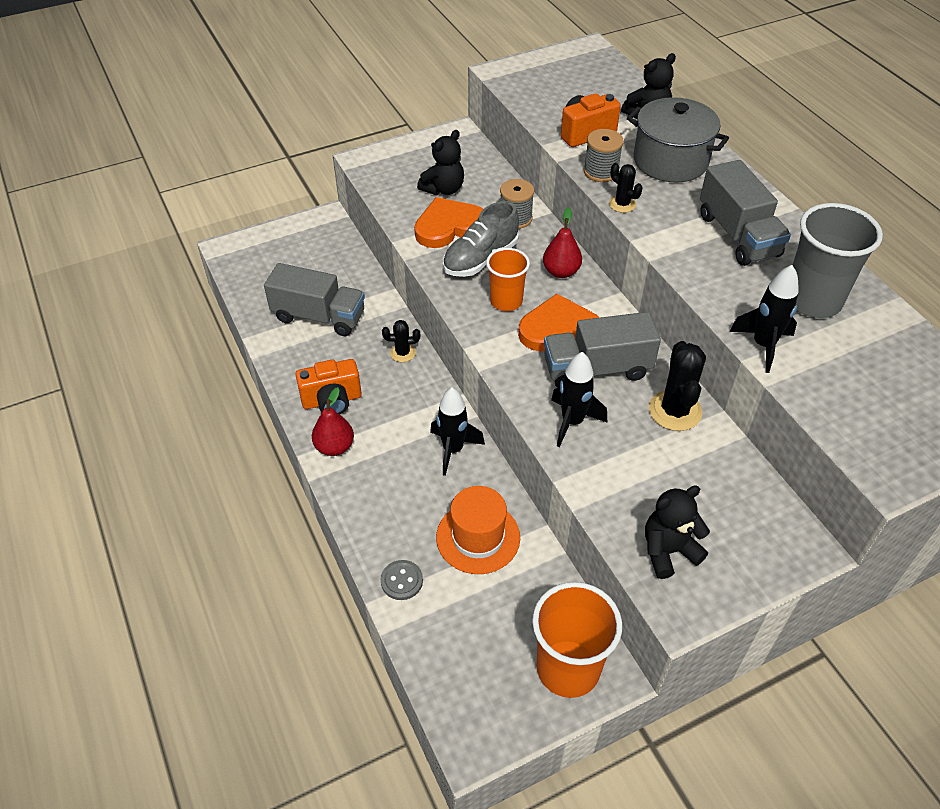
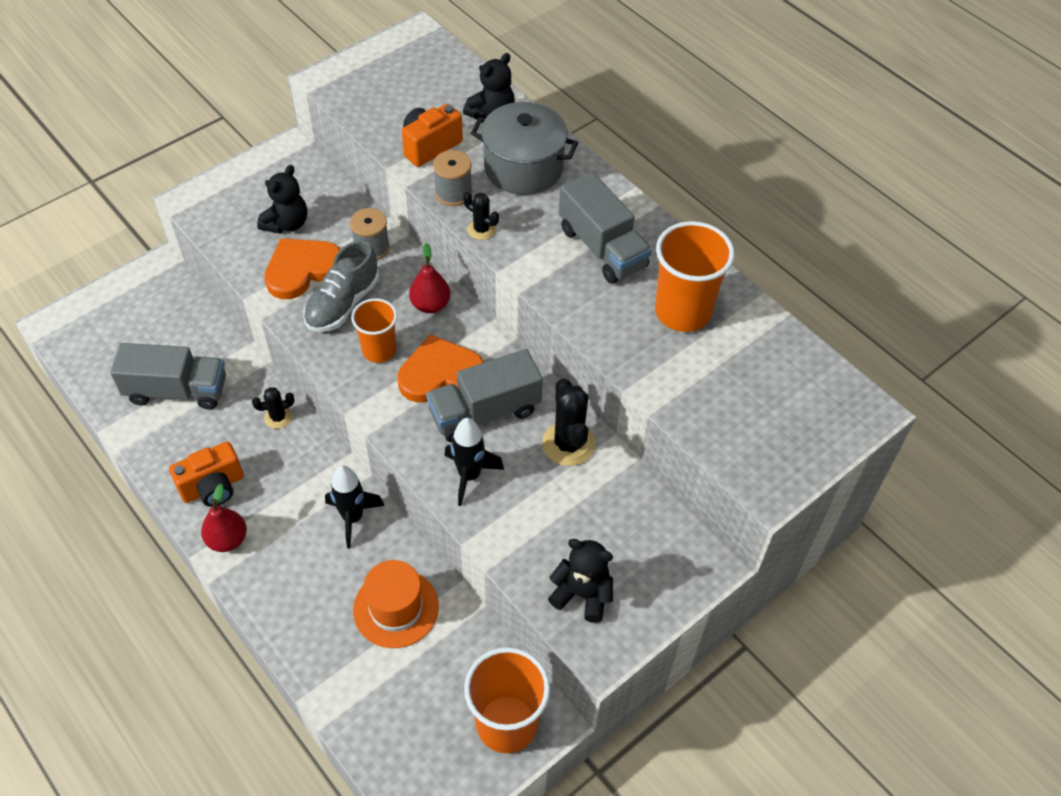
camera: 15 degrees left, 5 degrees up
grey button [381,560,423,600] -> none
black teddy bear [645,485,710,579] -> black teddy bear turned 60 degrees clockwise [548,539,613,623]
black rocket [729,265,799,373] -> none
grey cup [793,203,883,318] -> orange cup [655,221,735,332]

